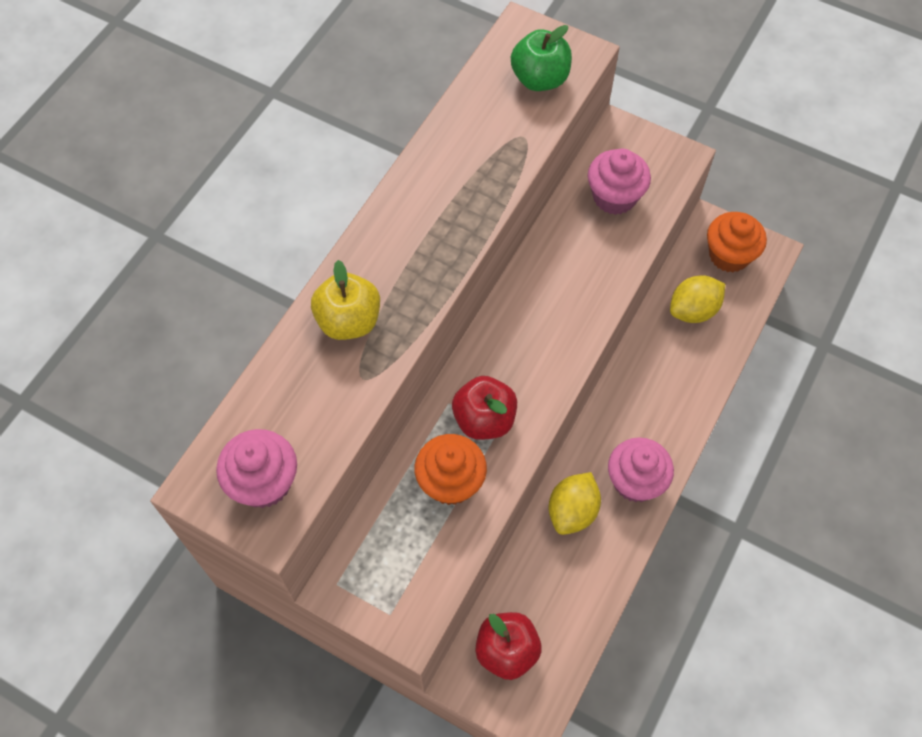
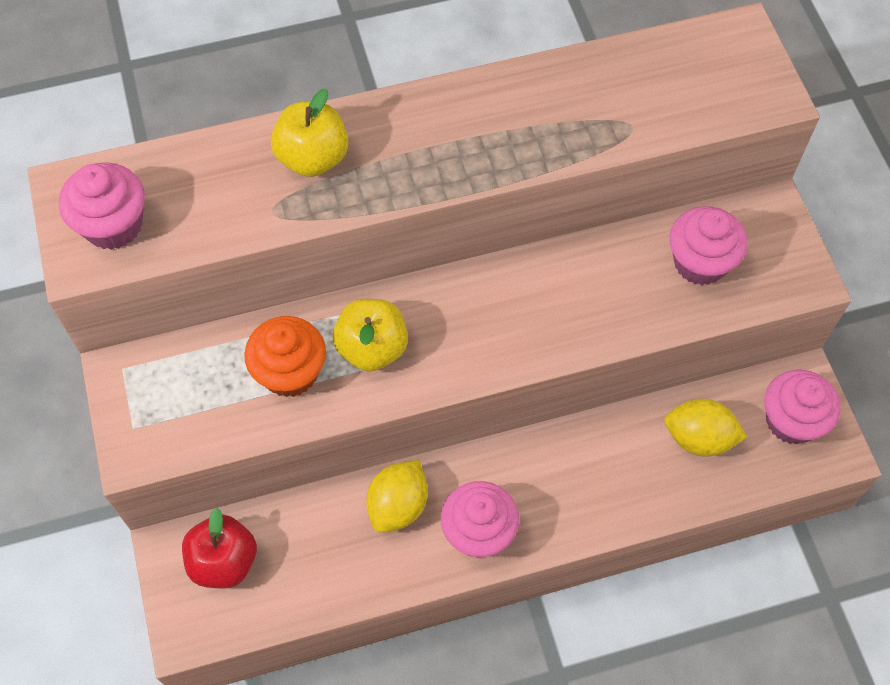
camera: 45 degrees right, 0 degrees up
red apple [452,376,517,440] -> yellow apple [333,299,408,372]
green apple [511,25,572,91] -> none
yellow lemon [549,472,601,535] -> yellow lemon turned 45 degrees counterclockwise [366,460,428,533]
orange cupcake [707,212,767,272] -> pink cupcake [765,370,840,444]

